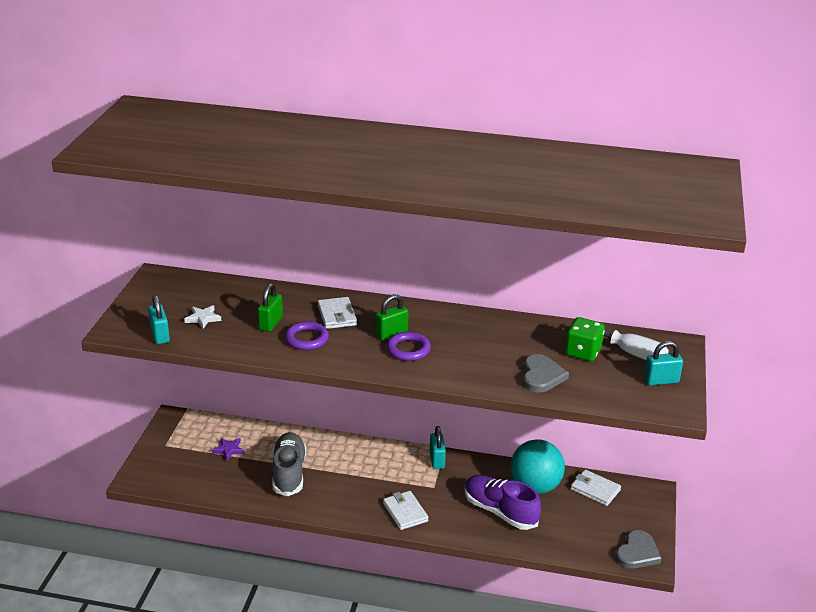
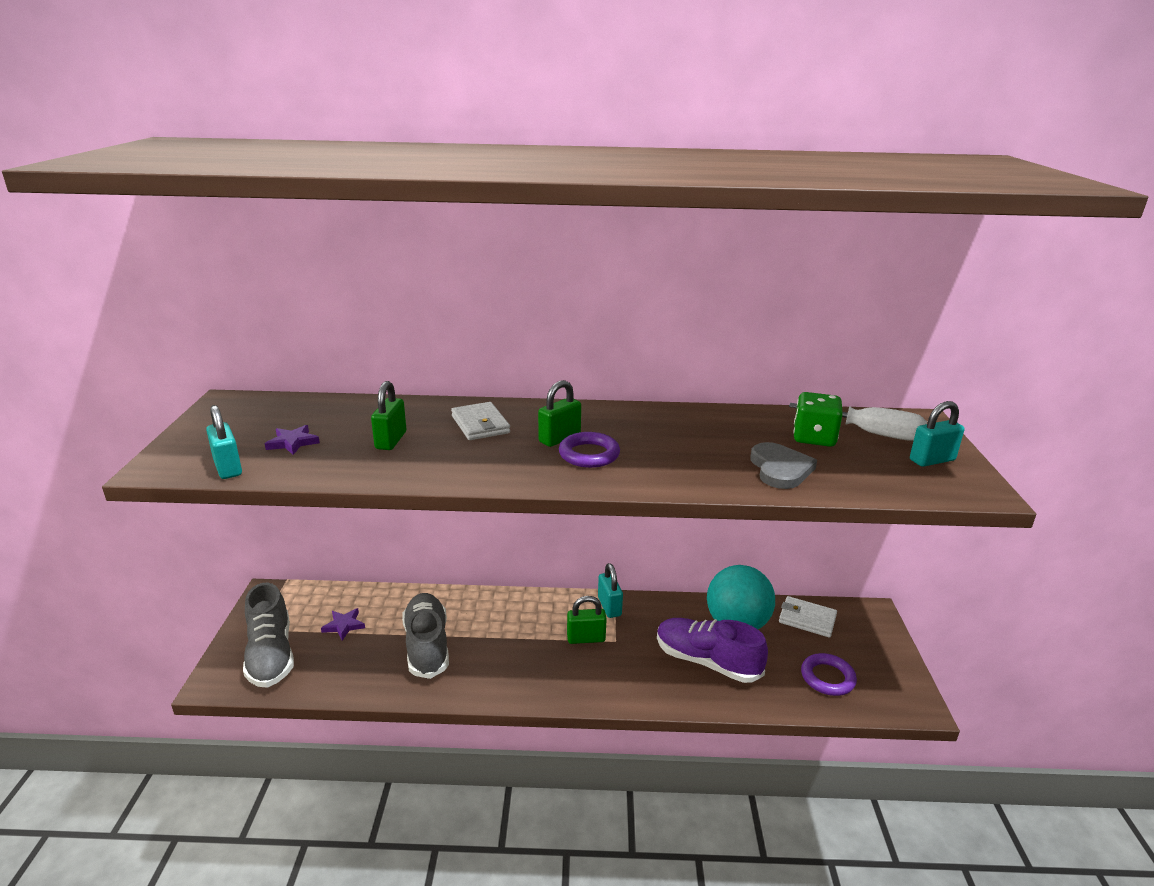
camera: 10 degrees left, 5 degrees down
white star [184,305,221,329] -> purple star [265,425,320,455]
purple ring [285,321,329,350] -> purple ring moved to [801,653,857,696]
white wallet [383,491,429,530] -> none
grey heart [616,530,662,569] -> none
none -> grey shoe [243,583,294,688]
none -> green padlock [567,596,607,644]

